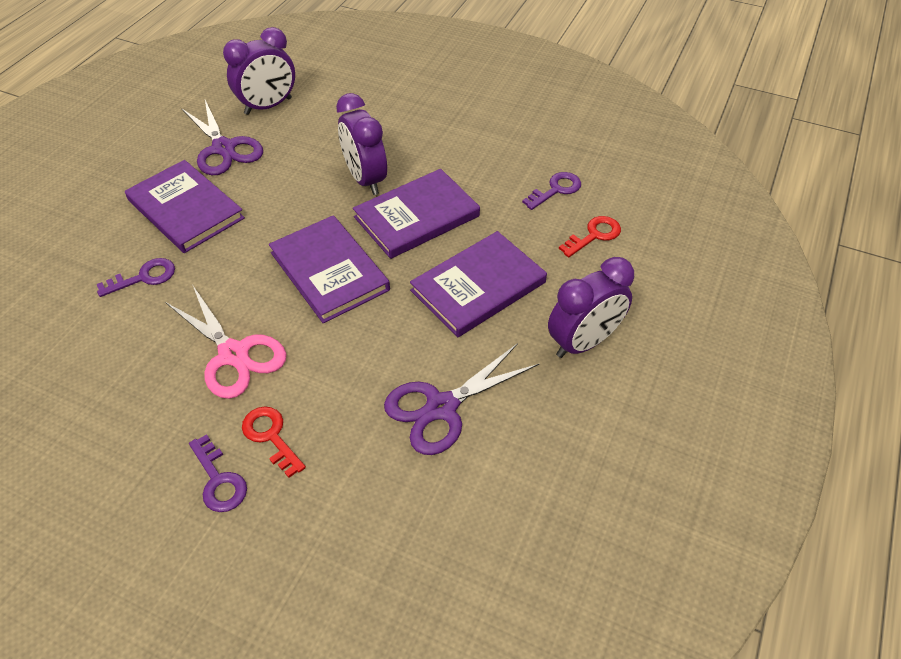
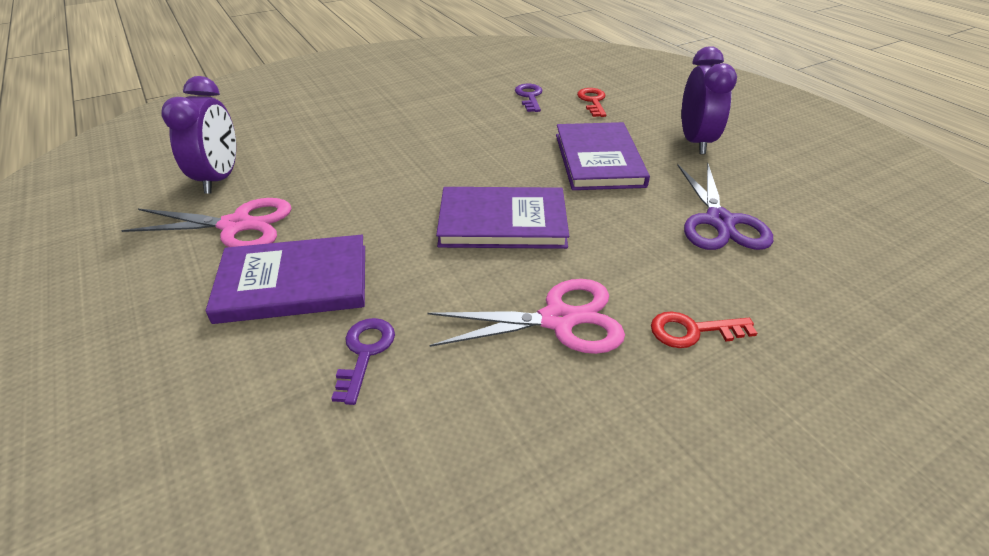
camera: 55 degrees left, 10 degrees down
purple scissors [181,100,263,175] -> pink scissors [121,198,292,247]
purple key [189,434,247,512] -> none
purple clock [336,93,387,195] -> none
purple book [353,169,480,259] -> none

